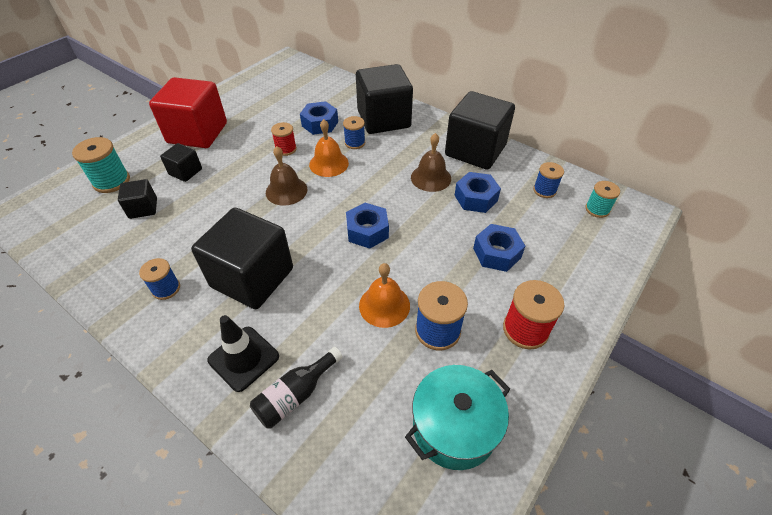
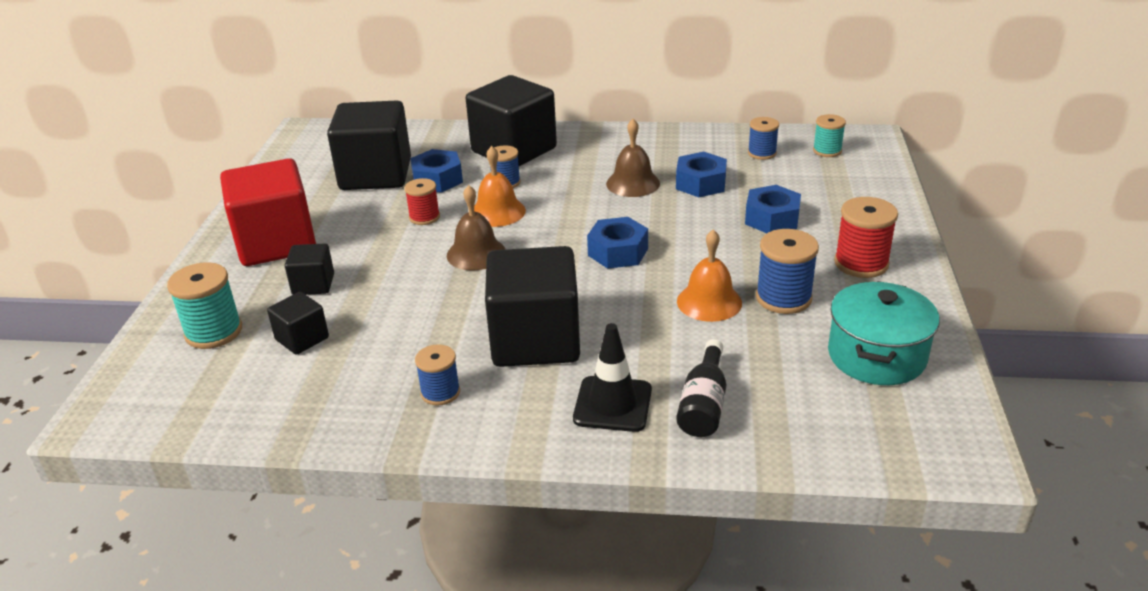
camera: 30 degrees left, 15 degrees down
black cube [445,91,515,170] -> black cube moved to [327,100,411,190]

